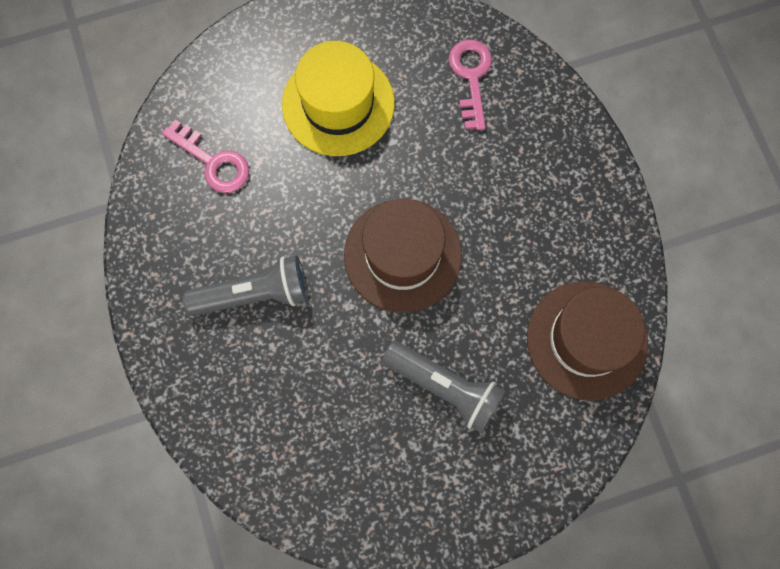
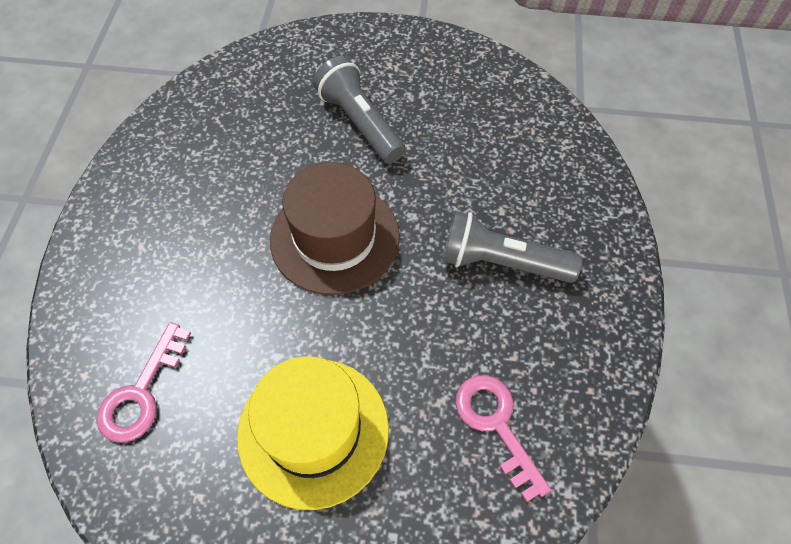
camera: 155 degrees left, 15 degrees down
brown hat [527,281,648,401] -> none

